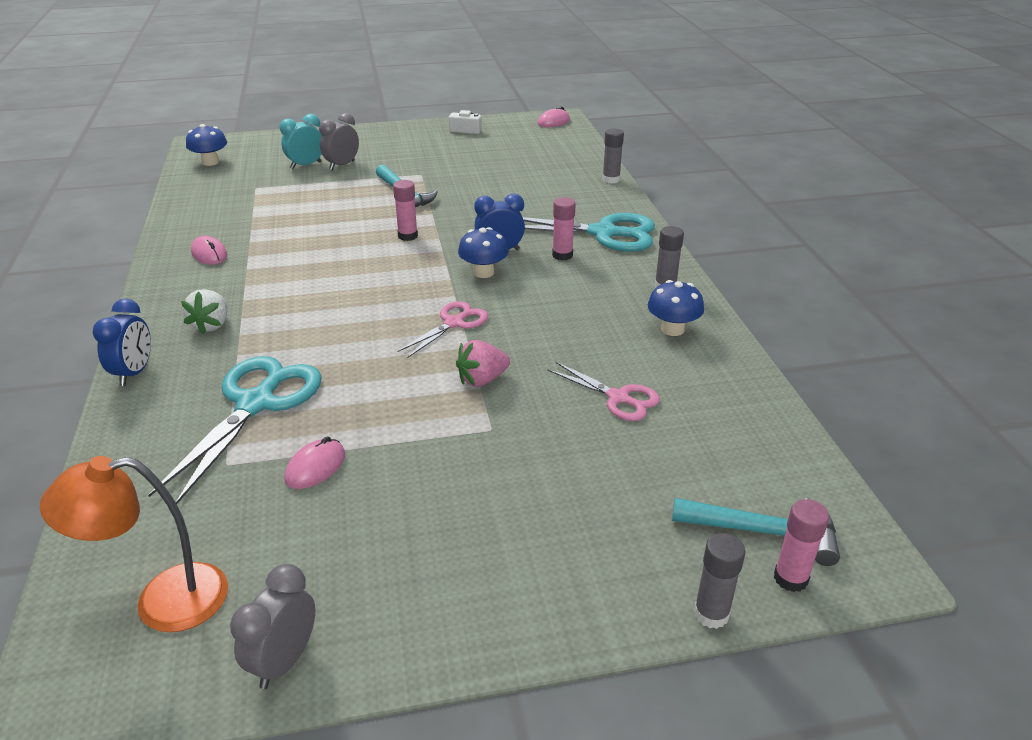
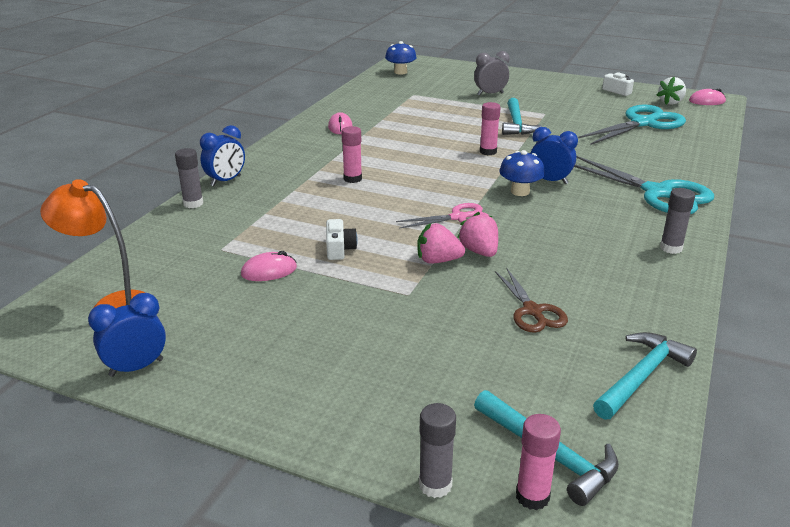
camera: 35 degrees right, 5 degrees down
turquoise scissors [148,356,322,504] -> turquoise scissors moved to [578,105,686,145]
white strawberry [181,289,227,334] -> white strawberry moved to [657,77,686,105]
grey clock [230,564,315,689] -> blue clock [88,293,166,377]
turquoise clock [279,114,322,169] -> none
pink scissors [547,362,660,421] -> brown scissors [495,269,568,332]
pink glue stick [552,197,576,261] -> pink glue stick moved to [341,126,362,183]
grey glue stick [602,128,624,183] -> grey glue stick moved to [175,148,203,208]
blue mushroom [648,280,704,336] -> none
none -> white camera [326,219,358,260]
none -> pink strawberry [457,212,498,257]
none -> turquoise hammer [593,332,697,420]

